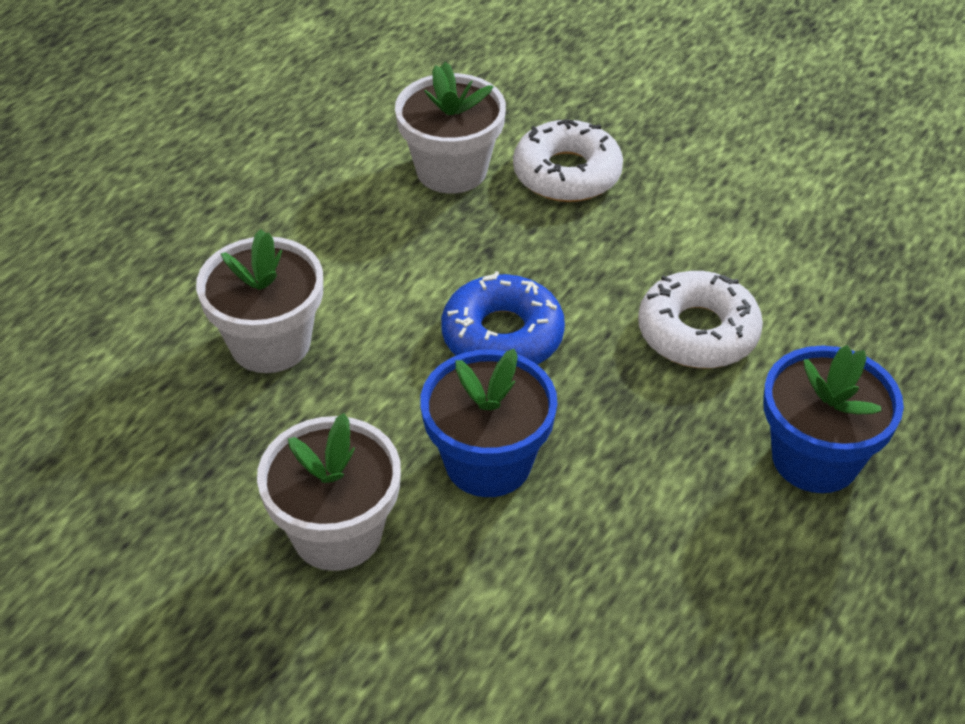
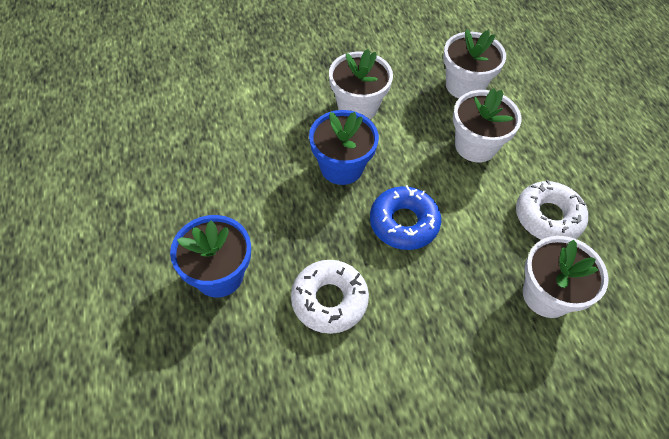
camera: 130 degrees right, 10 degrees up
white donut [513,119,623,202] -> white donut moved to [516,180,588,240]
none -> white flower pot [443,29,506,99]

